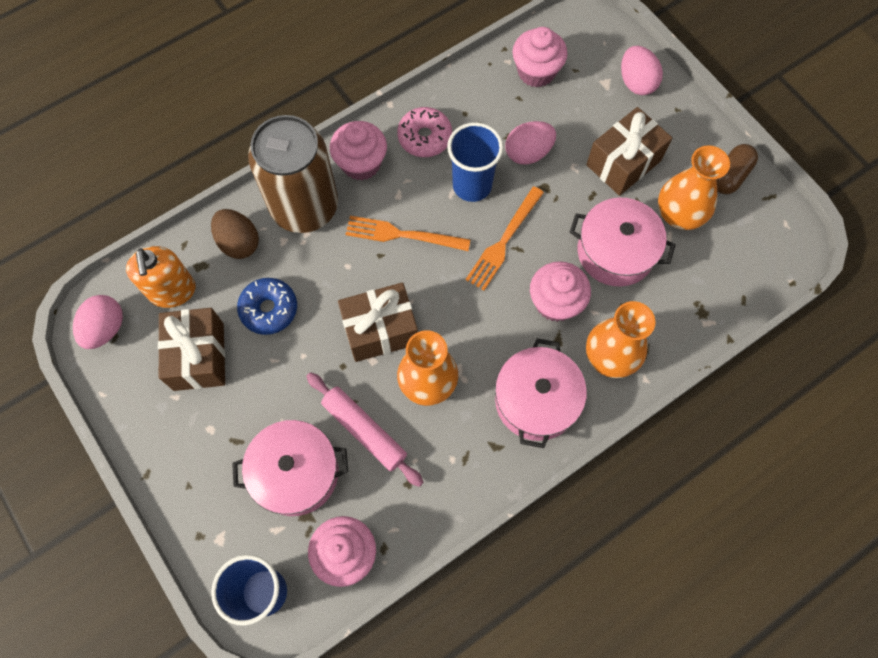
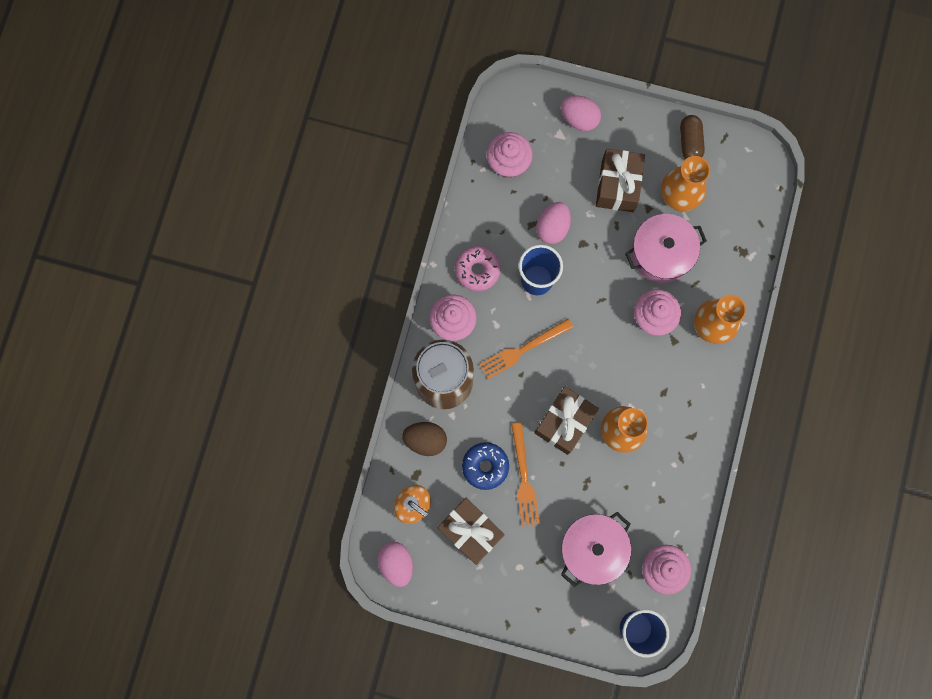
camera: 40 degrees left, 10 degrees up
pink rolling pin [306,372,424,487] -> none
orange fork [466,186,544,291] -> orange fork moved to [511,422,540,526]
pink pot [495,339,587,448] -> none

